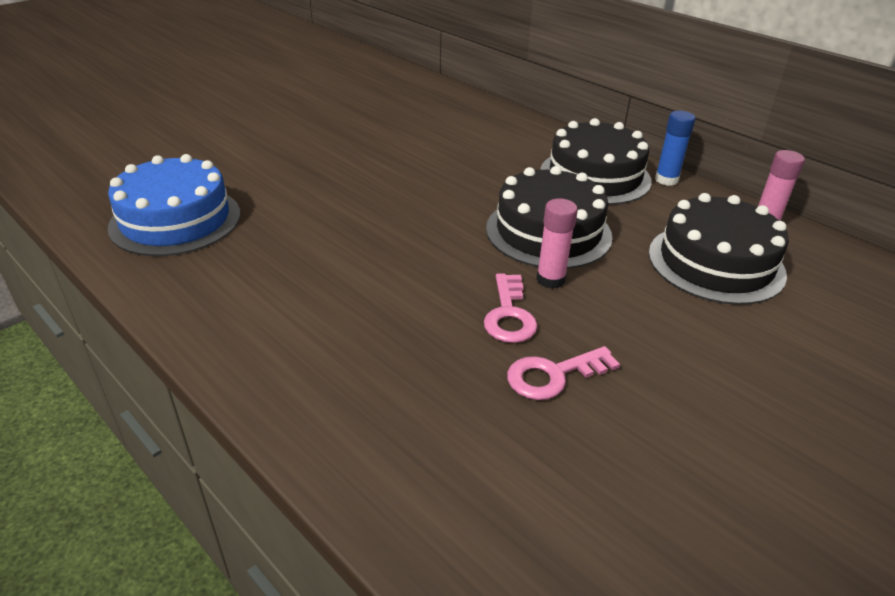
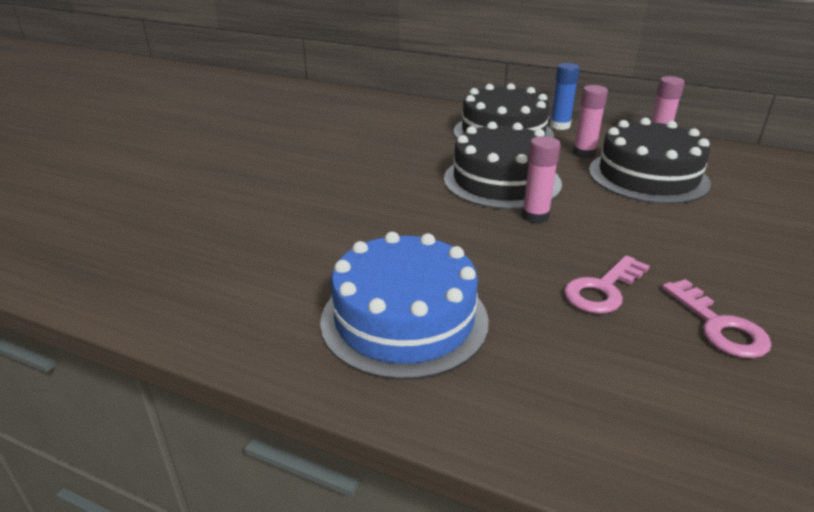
camera: 20 degrees left, 5 degrees down
blue cake [108,154,241,256] -> blue cake moved to [320,232,489,380]
pink key [484,274,538,343] -> pink key moved to [662,279,772,358]
none -> pink glue stick [573,85,608,158]

